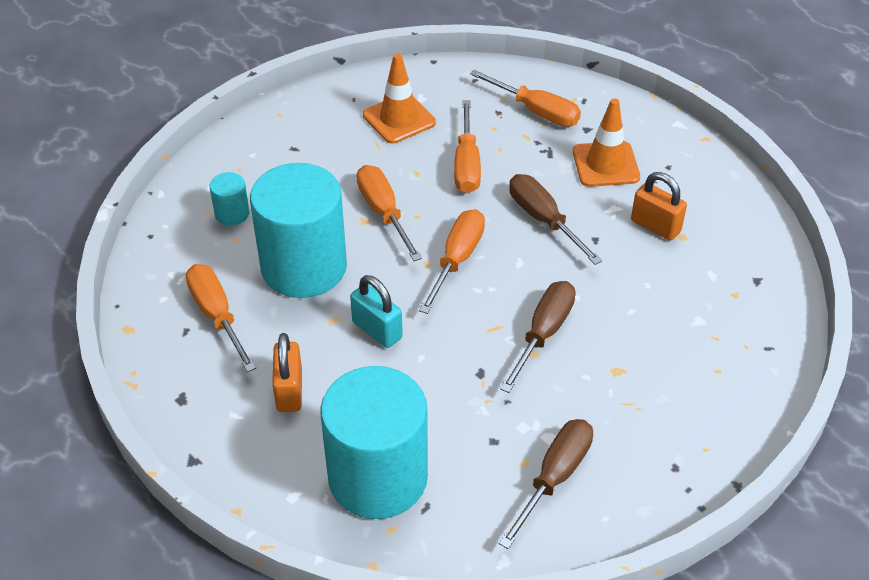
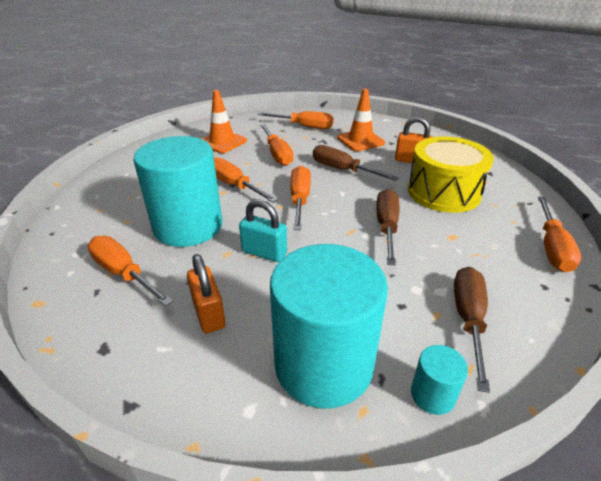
camera: 20 degrees left, 10 degrees down
turquoise cylinder [210,172,249,226] -> turquoise cylinder moved to [411,345,468,415]
none -> yellow drum [408,136,494,213]
none -> orange screwdriver [538,196,581,272]

